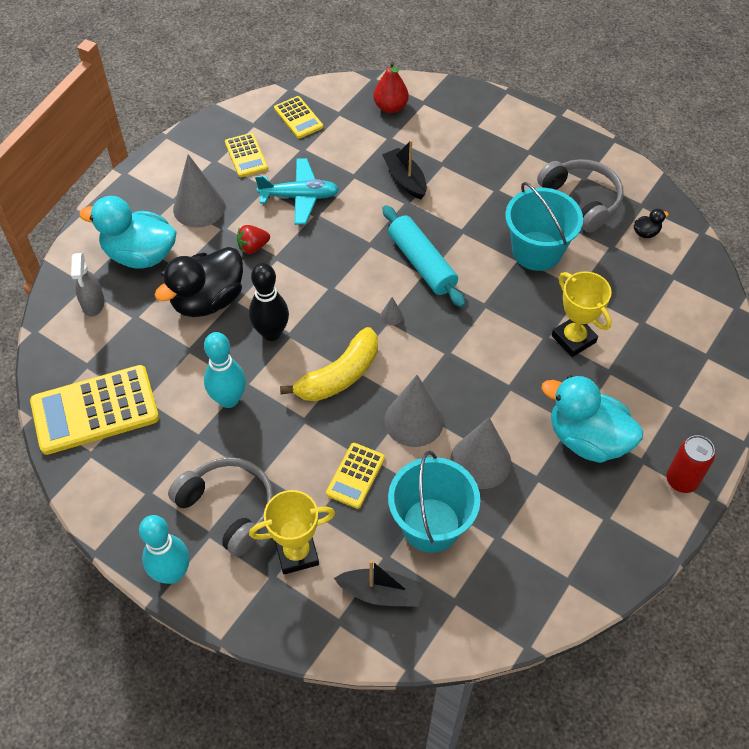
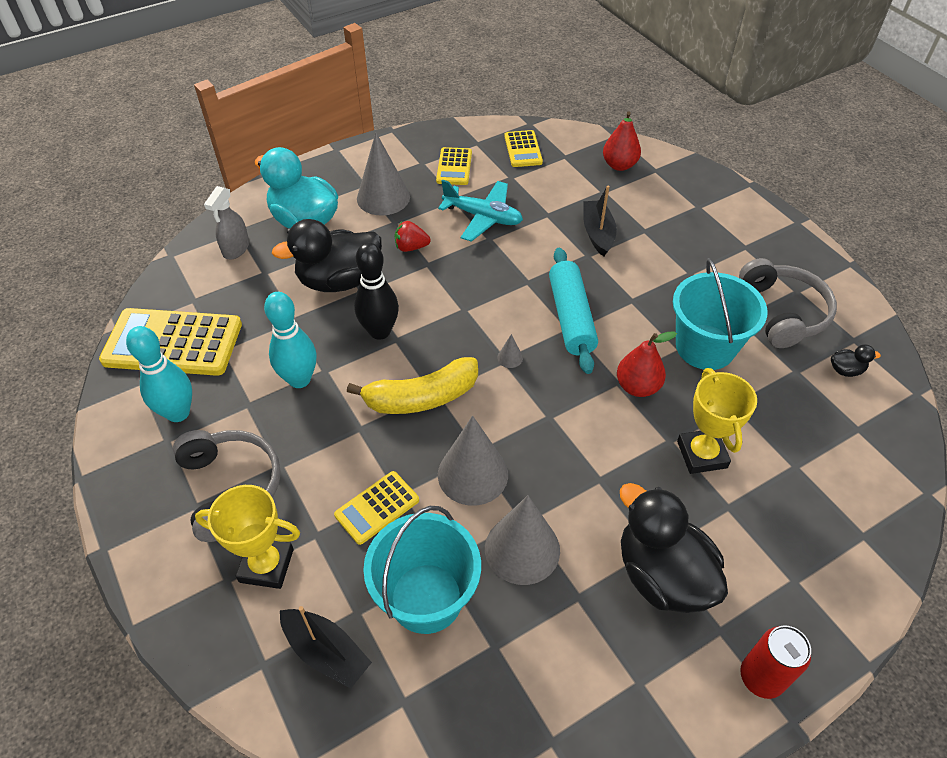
camera: 25 degrees right, 5 degrees down
turquoise bowling pin [139,515,190,584] -> turquoise bowling pin moved to [126,326,192,422]
turquoise duck [541,375,643,463] -> black duck [620,483,728,613]
none -> red pear [617,331,677,397]

